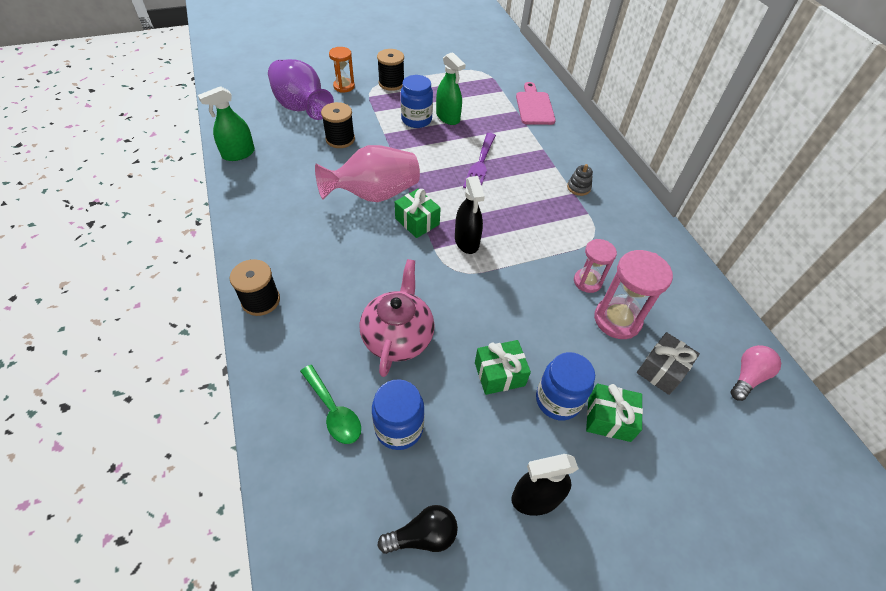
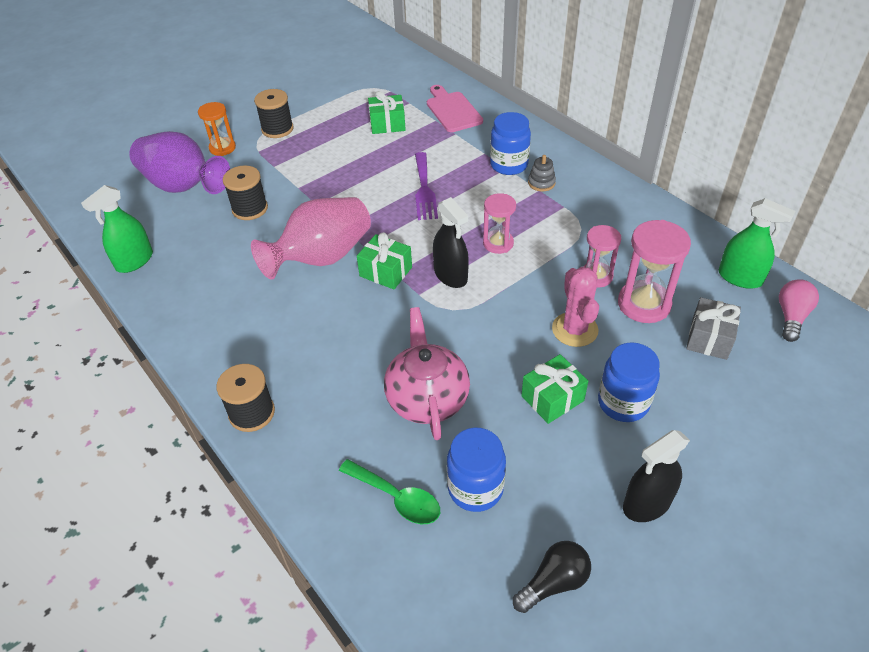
camera: 15 degrees left, 5 degrees down
blue jar [401,75,433,128] -> blue jar moved to [490,112,531,175]
green spray bottle [436,52,466,125] -> green spray bottle moved to [718,198,795,289]
green gift [586,384,643,442] -> green gift moved to [368,91,406,134]
none -> pink hourglass [483,193,516,254]
none -> pink cactus [552,267,599,347]

